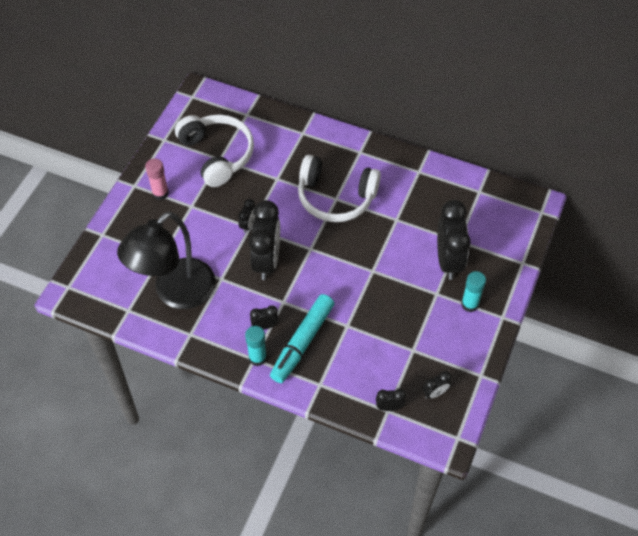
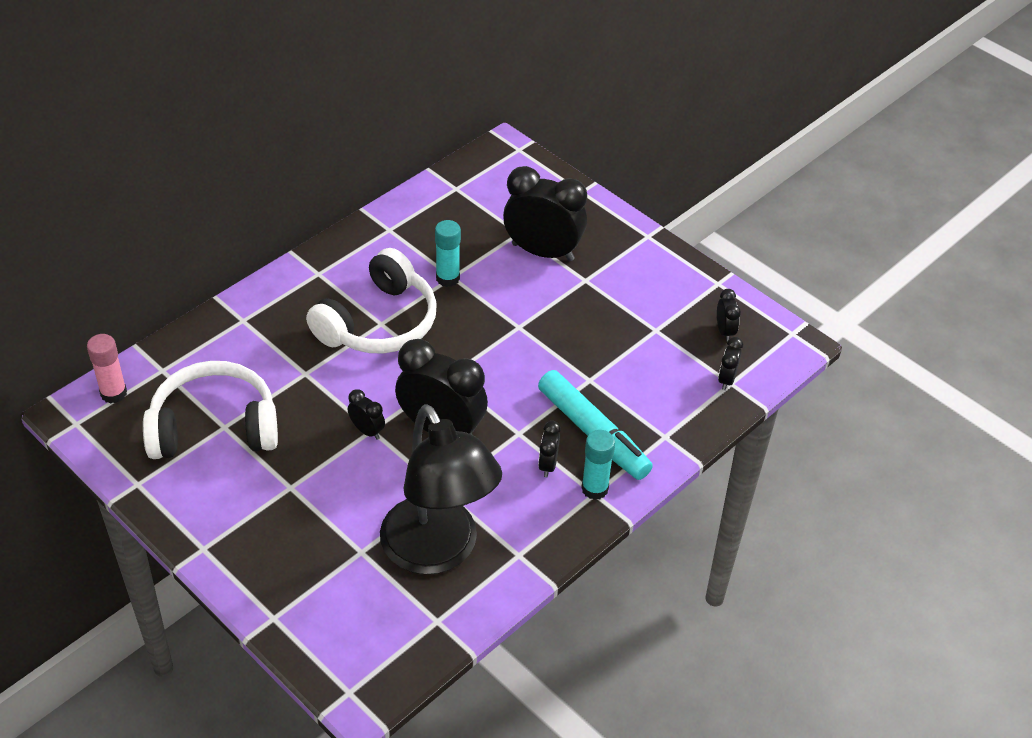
camera: 70 degrees left, 10 degrees down
pink glue stick [145,158,169,200] -> pink glue stick moved to [87,334,127,404]
turquoise glue stick [461,271,486,312] -> turquoise glue stick moved to [435,220,461,287]

